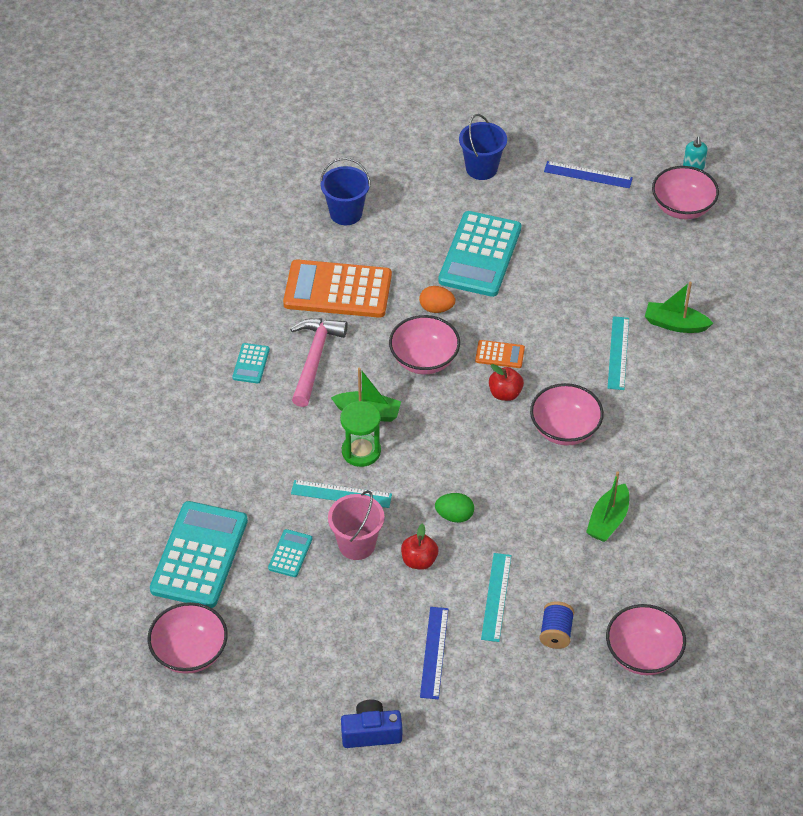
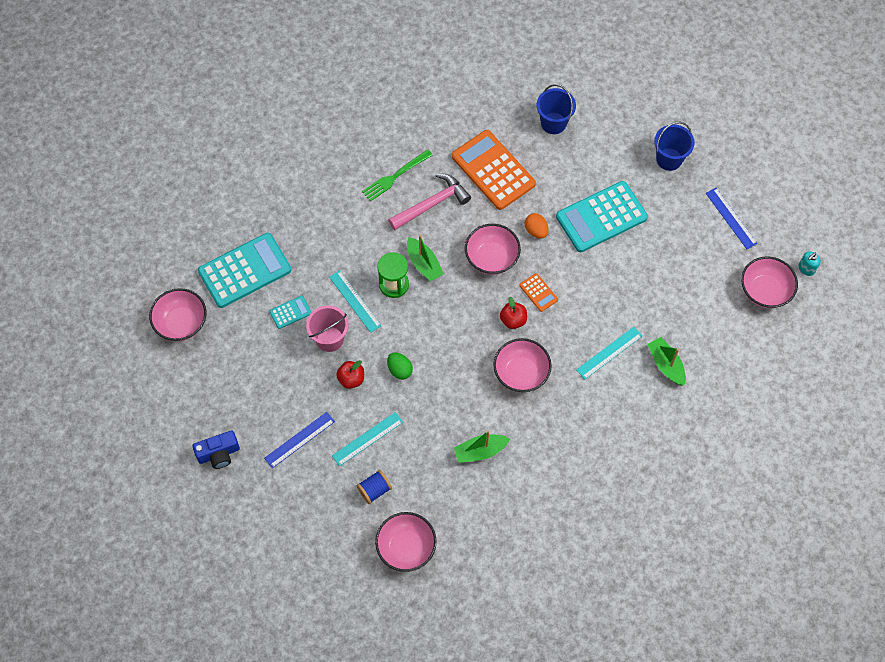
camera: 45 degrees right, 15 degrees up
turquoise calculator [232,343,270,384] -> green fork [362,149,432,202]
blue camera [341,700,402,748] -> blue camera turned 120 degrees clockwise [192,430,240,469]

